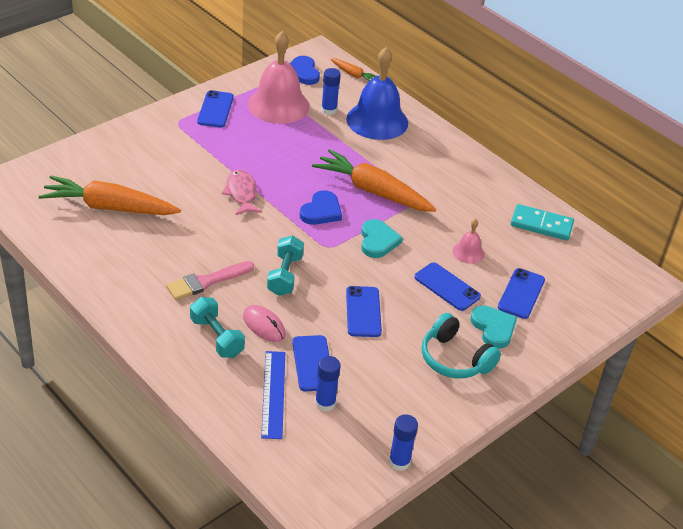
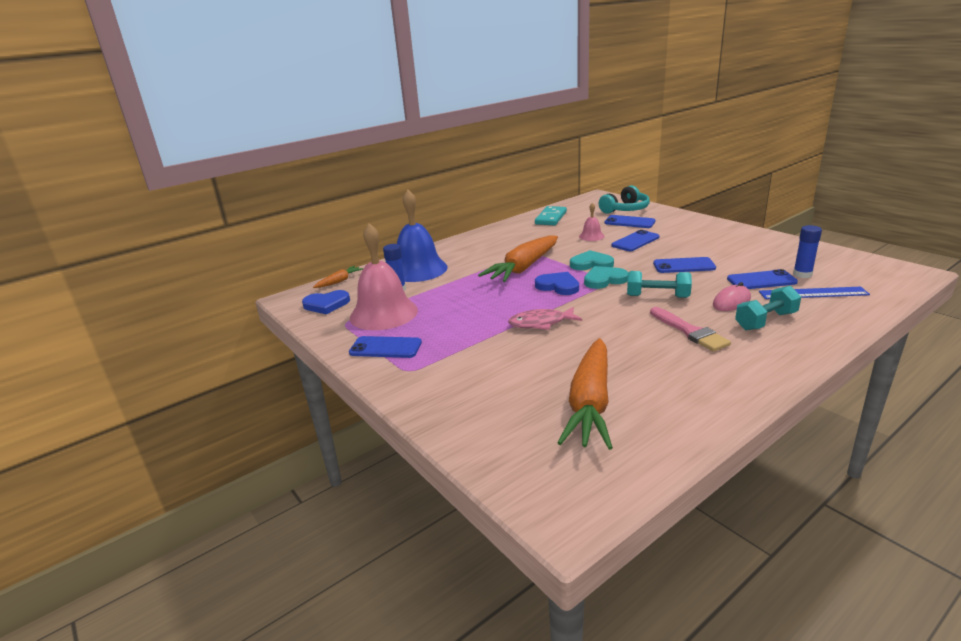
camera: 80 degrees left, 15 degrees down
blue glue stick [389,414,418,471] -> none
turquoise headphones [422,313,501,379] -> turquoise headphones moved to [599,185,650,214]
turquoise heart [470,305,517,349] -> turquoise heart moved to [584,266,628,289]

